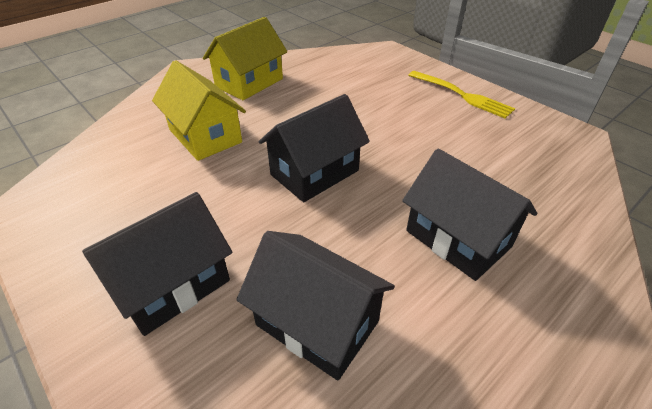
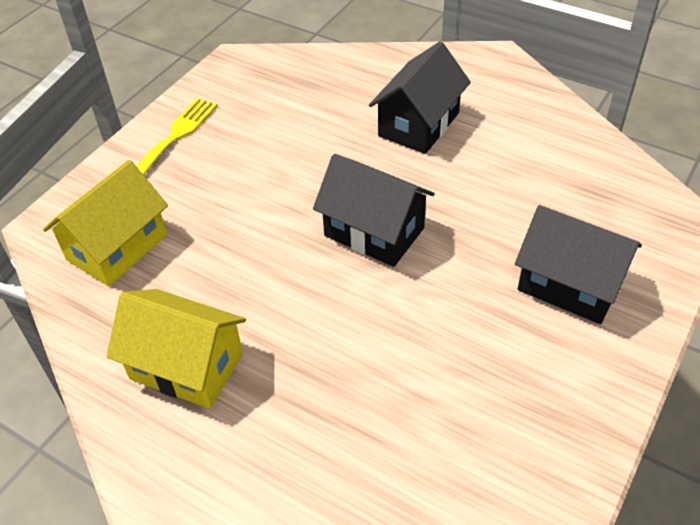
camera: 105 degrees left, 5 degrees up
yellow house [152,60,246,161] -> yellow house moved to [43,160,168,286]
black house [237,231,395,381] -> none

